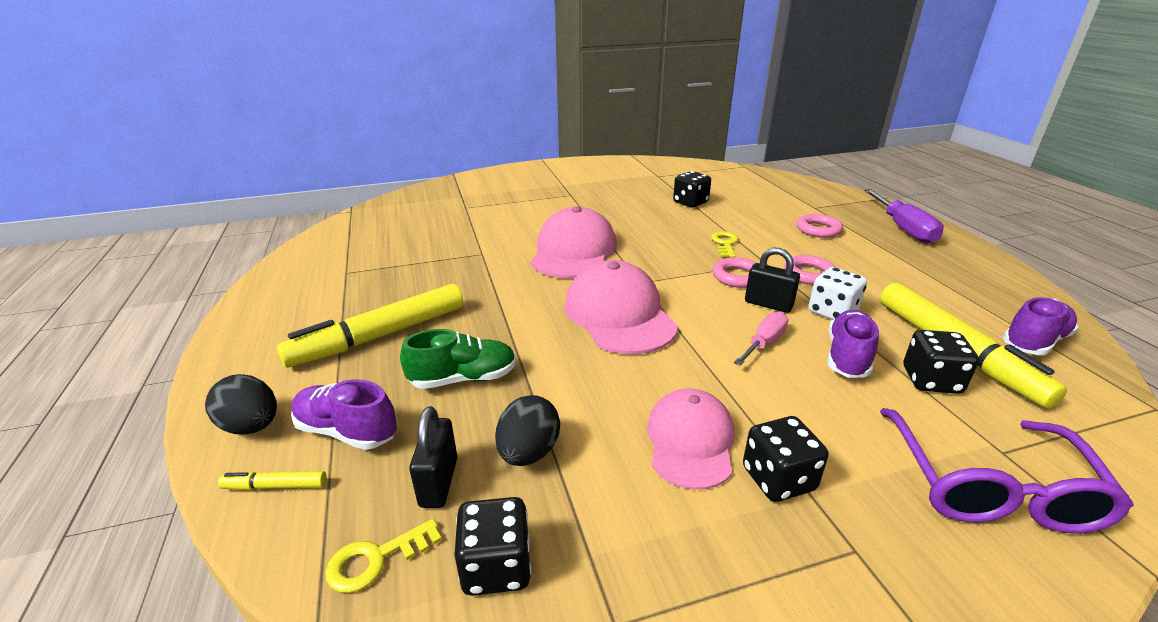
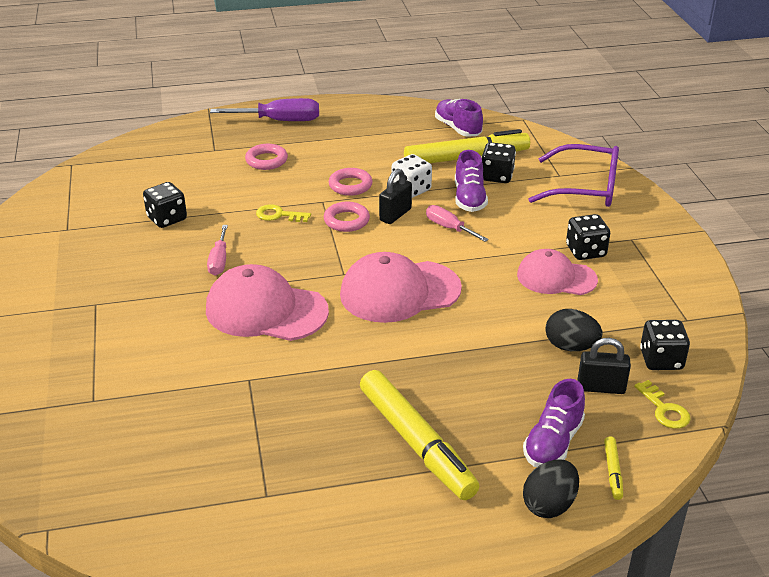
camera: 85 degrees left, 5 degrees up
green shoe [400,329,516,389] -> none
purple shoe [828,310,879,378] -> purple shoe turned 120 degrees counterclockwise [455,150,488,212]
none -> pink screwdriver [207,225,228,275]

